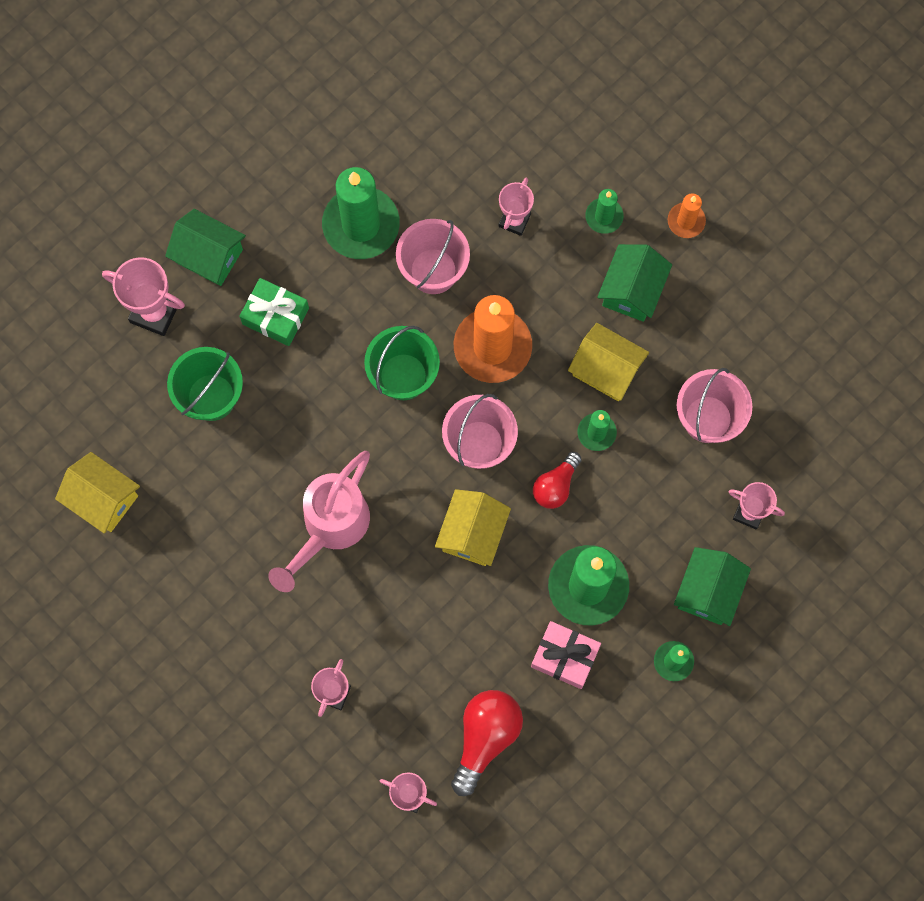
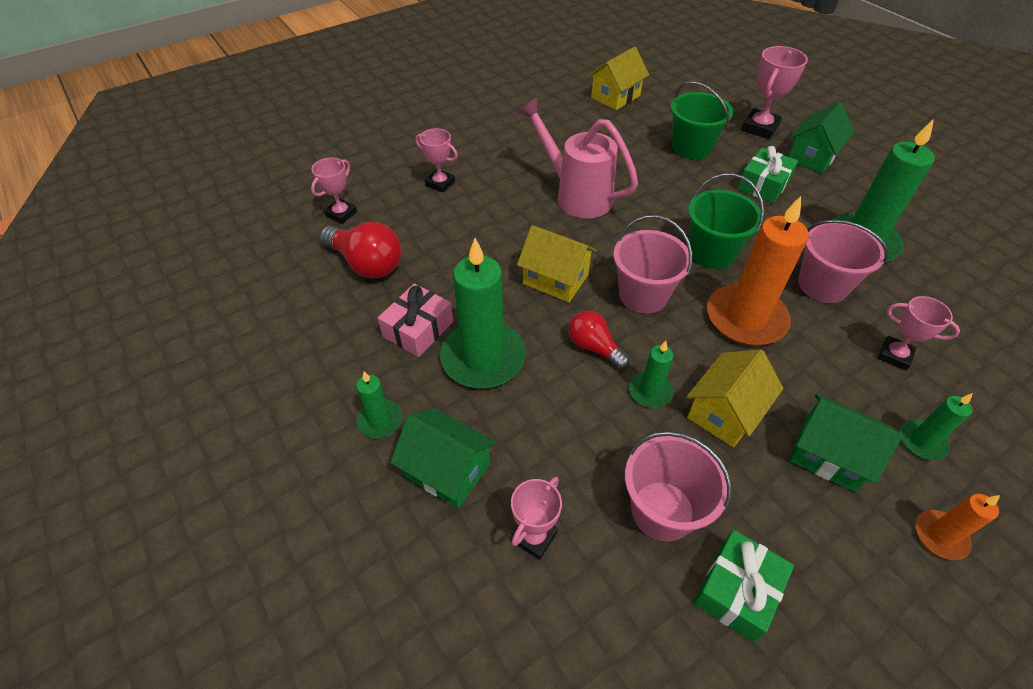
camera: 100 degrees right, 25 degrees down
none -> green gift [694,530,794,642]

